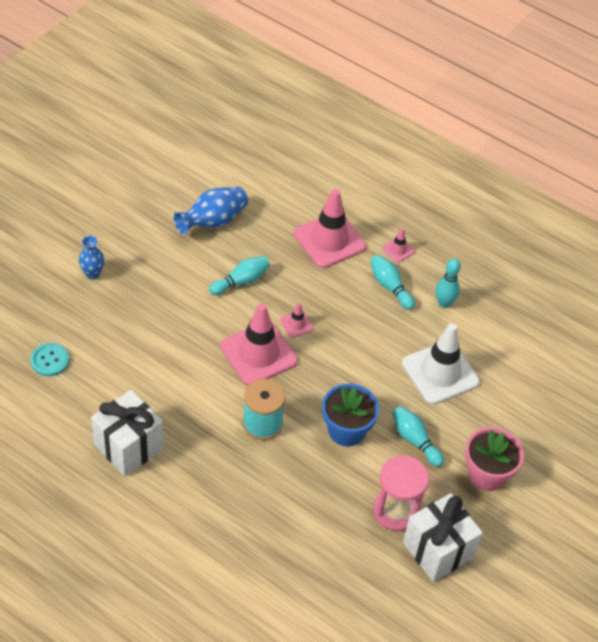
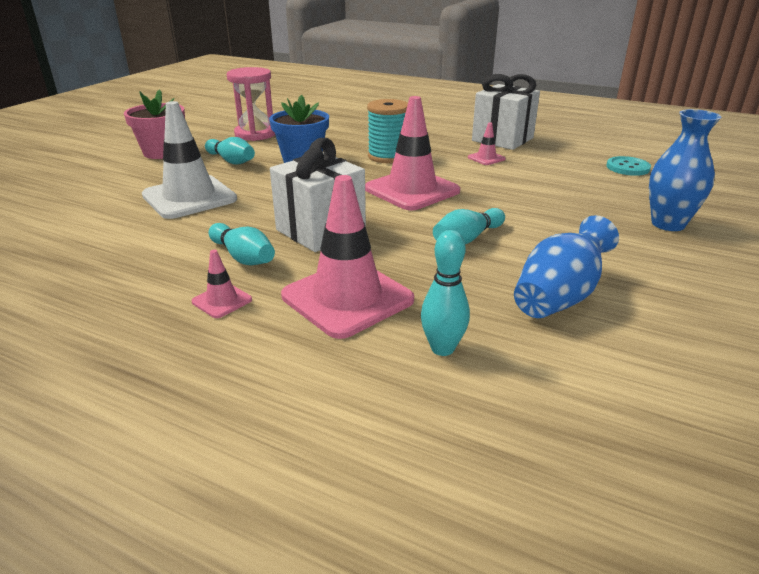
camera: 175 degrees right, 20 degrees down
blue vase [79,235,104,279] -> blue vase [649,109,722,231], size x1.58
pink traffic cone [280,303,313,338] -> pink traffic cone moved to [468,122,506,165]
white gift [403,493,483,582] -> white gift moved to [270,138,366,252]
turquoise bowling pin [435,258,461,308] -> turquoise bowling pin moved to [421,230,470,356]

